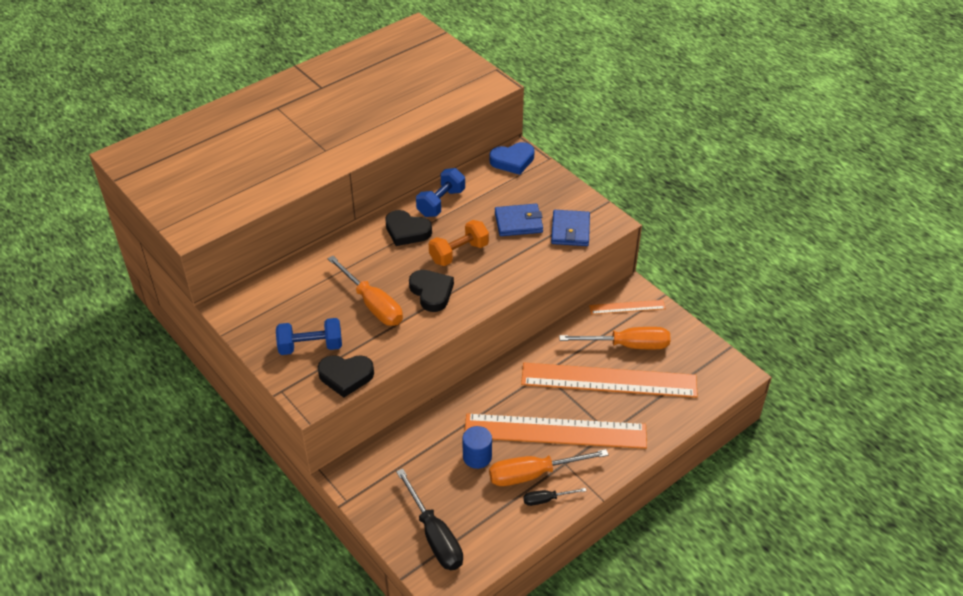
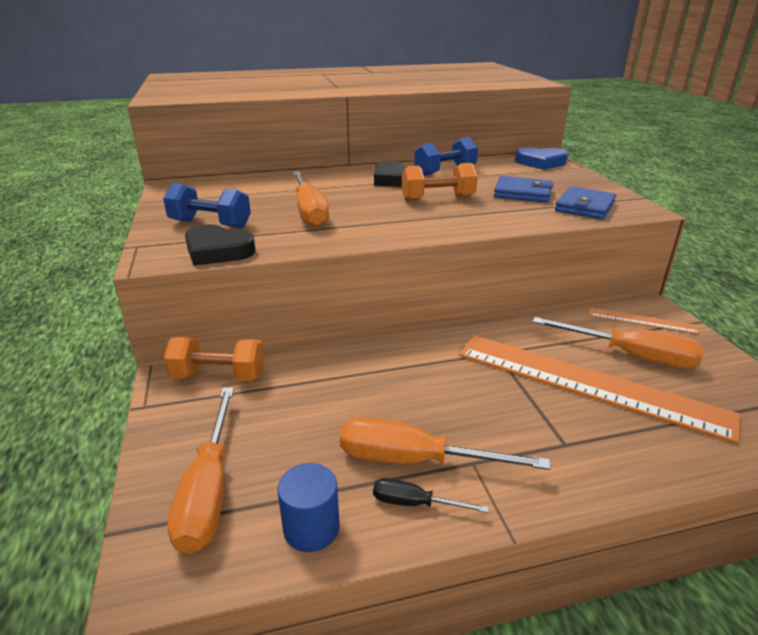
camera: 25 degrees right, 15 degrees down
black screwdriver [396,468,463,570] -> orange screwdriver [167,387,234,554]
black heart [409,270,454,312] -> none
blue cylinder [462,426,492,469] -> blue cylinder moved to [278,463,340,552]
orange ruler [464,413,647,449] -> none
none -> orange dumbbell [164,336,265,381]

